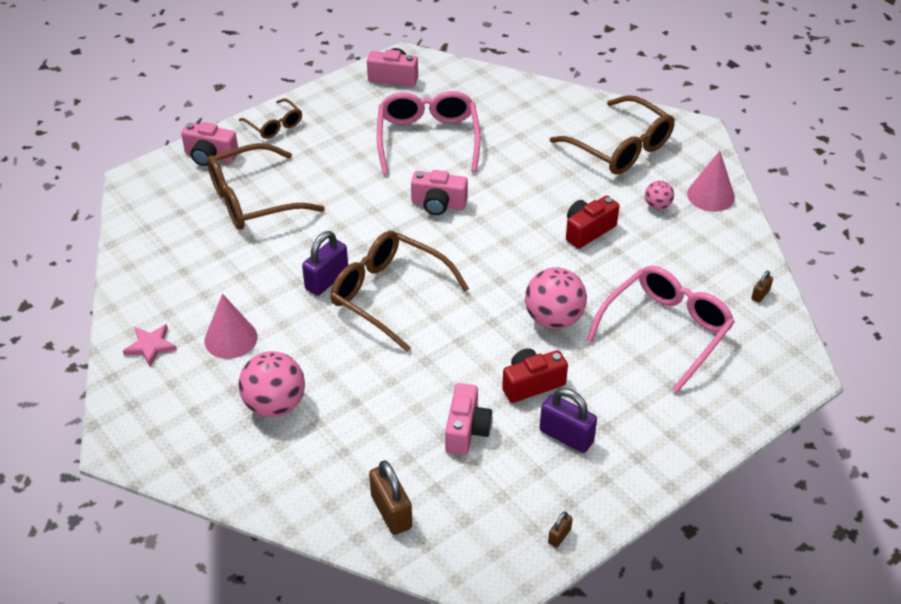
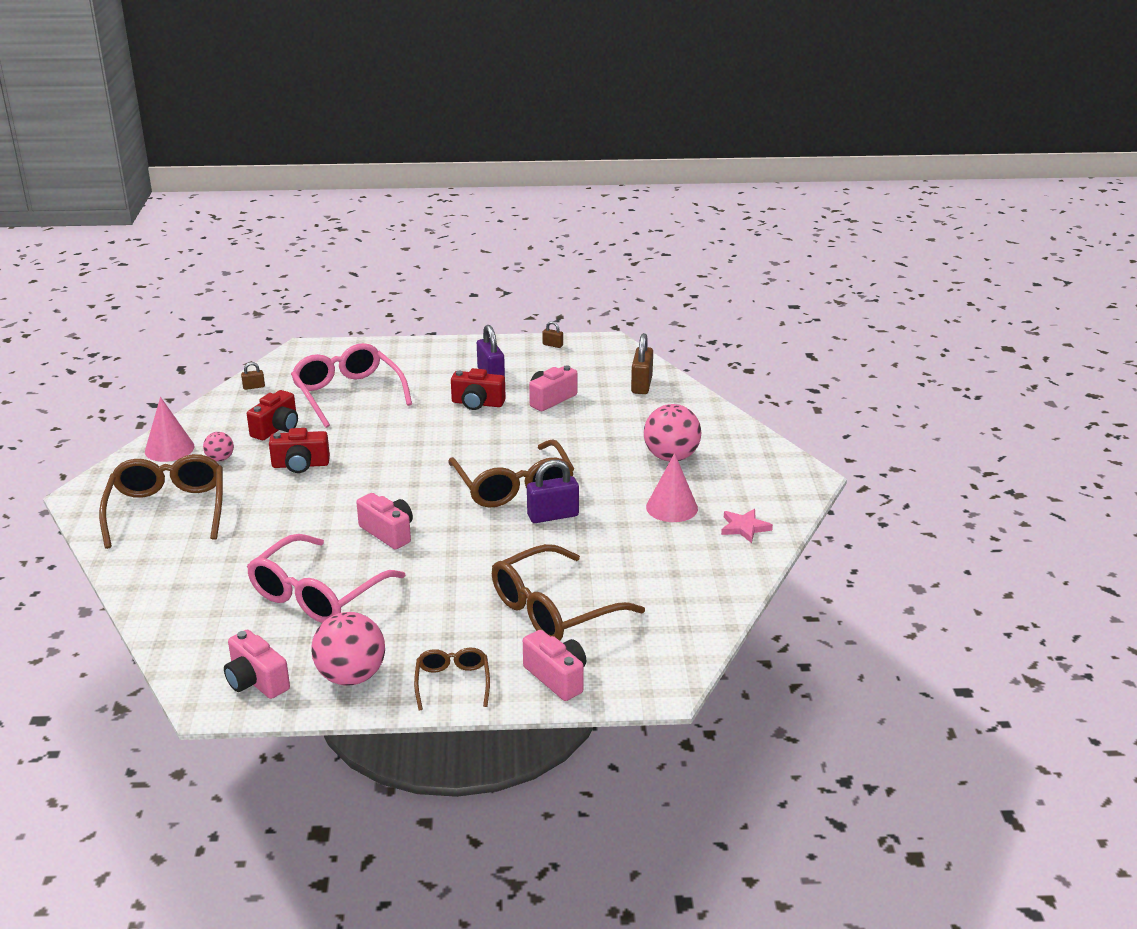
camera: 145 degrees left, 15 degrees down
brown glasses [207,143,325,230] -> brown glasses turned 135 degrees clockwise [492,544,645,641]
pink ball [525,268,587,329] -> pink ball moved to [311,612,385,686]
brown padlock [548,511,573,548] -> brown padlock turned 45 degrees clockwise [542,321,563,348]
pink glasses [586,266,735,393] -> pink glasses turned 75 degrees clockwise [291,343,412,428]
none -> red camera [247,390,298,440]

